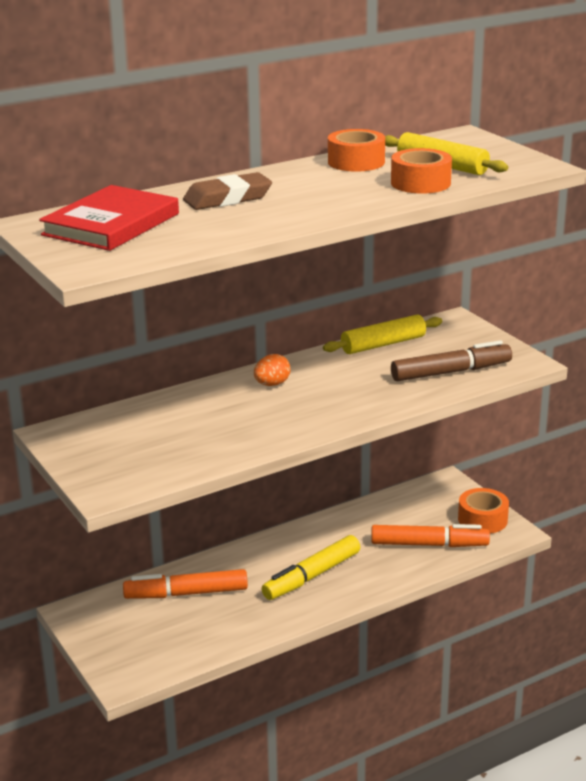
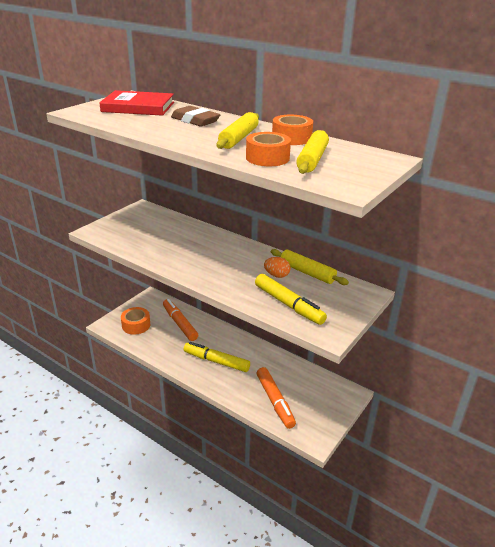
camera: 65 degrees right, 5 degrees up
orange egg [254,354,291,386] -> orange egg moved to [264,257,291,278]
brown marker [391,340,512,381] -> yellow marker [255,274,327,325]
orange tape [458,488,509,534] -> orange tape moved to [121,307,150,335]
none -> yellow rolling pin [216,112,259,149]

